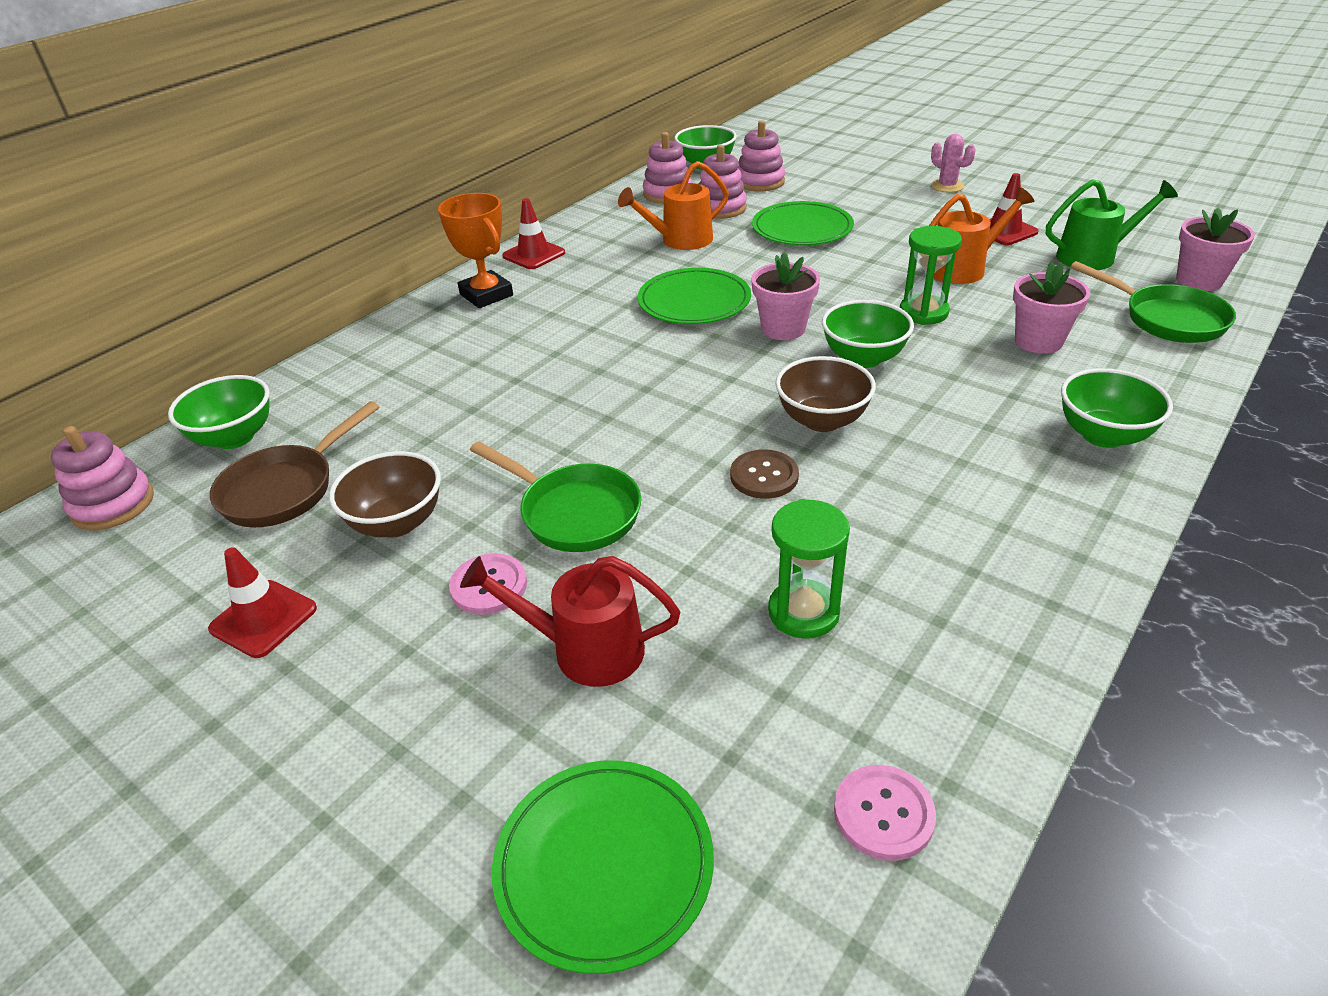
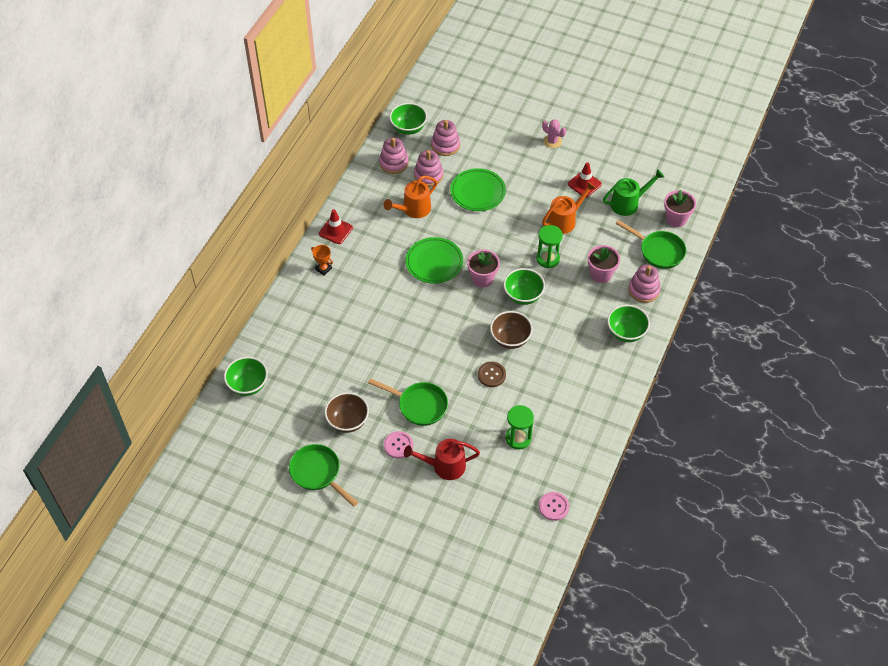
camera: 15 degrees left, 15 degrees up
pink stacking toy [51,426,154,530] -> pink stacking toy moved to [628,265,661,303]
red traffic cone [208,547,317,658] -> green pan [289,444,358,507]
brown pan [210,401,379,528] -> none
orange trophy [438,193,513,308] -> orange trophy [311,245,333,275], size x0.57
green plate [492,760,714,974] -> none

